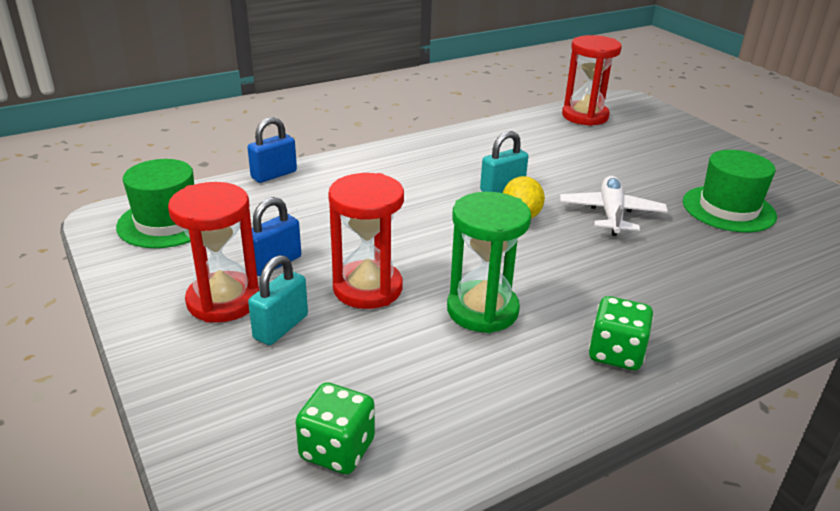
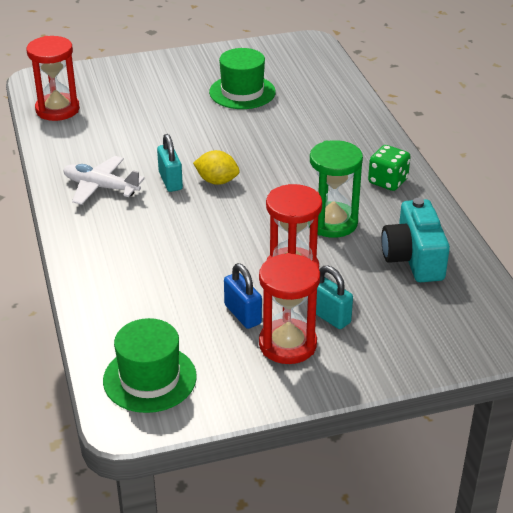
camera: 75 degrees left, 5 degrees up
blue padlock [247,117,297,183] -> none
green dice [295,382,375,474] -> none
white plane [560,176,668,236] -> white plane moved to [63,156,145,205]
none -> turquoise camera [381,198,450,282]

